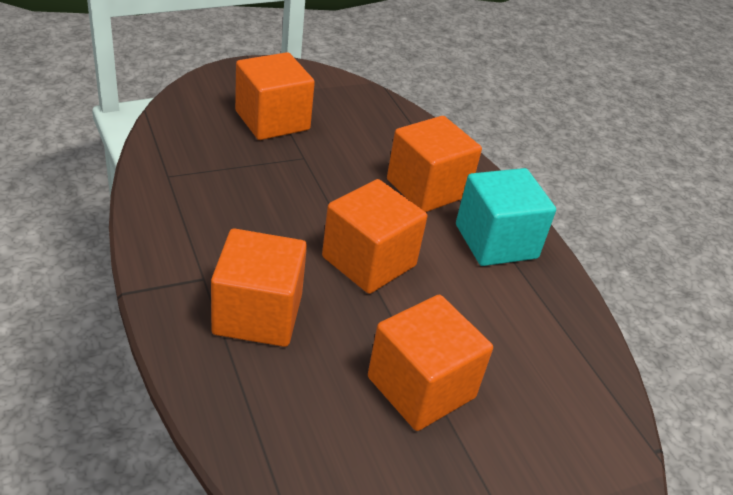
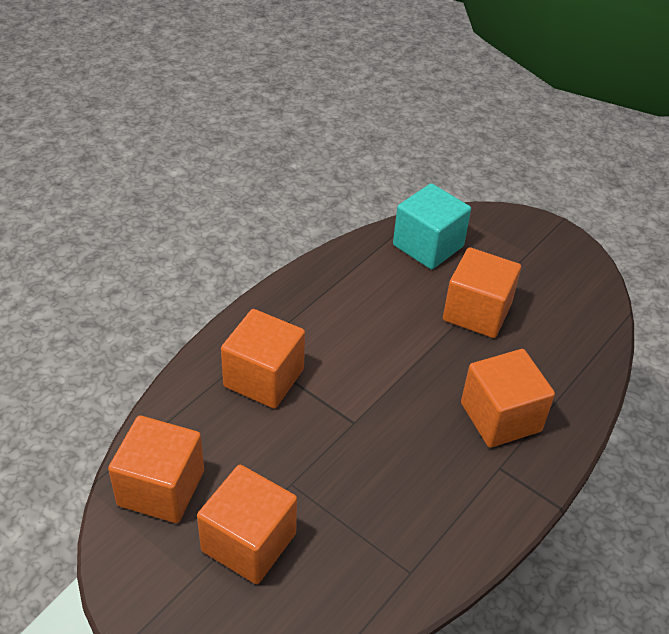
camera: 115 degrees left, 5 degrees up
orange cube [322,179,428,294] -> orange cube moved to [108,415,204,523]
turquoise cube [456,168,556,266] -> turquoise cube moved to [393,183,471,269]

